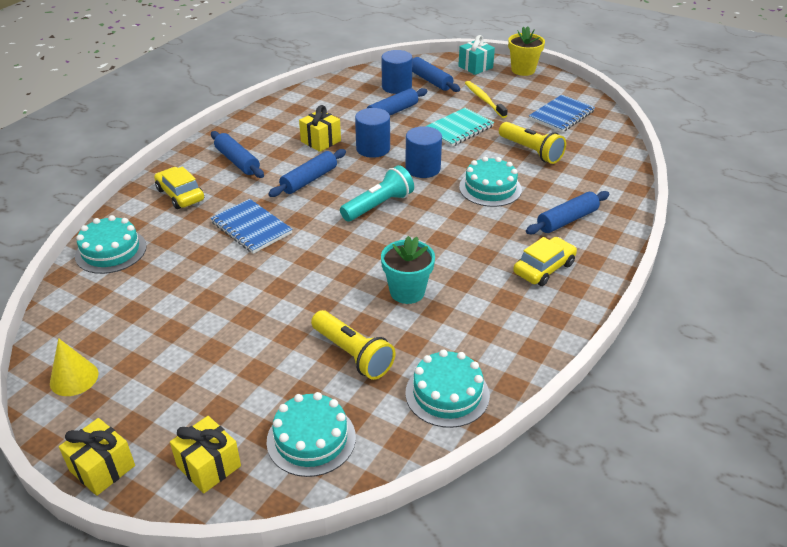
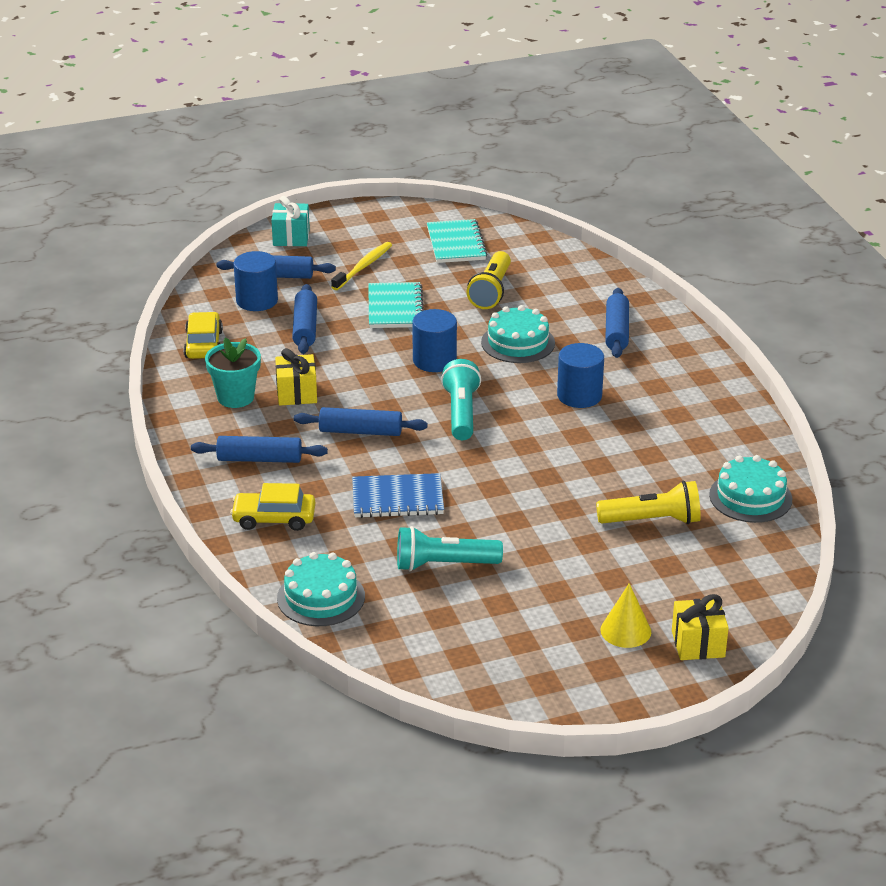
camera: 50 degrees left, 5 degrees down
yellow cone [50,338,98,396] -> yellow cone moved to [600,583,651,648]
yellow gift [59,418,135,496] -> none
turquoise cake [267,392,356,477] -> none
blue rolling pin [268,149,346,197] -> blue rolling pin turned 75 degrees counterclockwise [294,407,427,436]
blue cylinder [355,108,390,158] -> blue cylinder moved to [557,343,604,408]
turquoise flower pot [381,236,435,304] -> turquoise flower pot moved to [205,337,261,408]
yellow toothbrush [465,81,508,118] -> yellow toothbrush turned 105 degrees clockwise [331,242,392,290]
yellow flashlight [499,122,566,164] -> yellow flashlight turned 105 degrees clockwise [466,251,511,309]
yellow flower pot [508,26,545,76] -> none
yellow car [513,237,577,286] -> yellow car moved to [184,312,223,359]
blue notebook [529,95,595,132] -> turquoise notebook [427,219,488,263]
none -> turquoise flashlight [397,526,503,571]

